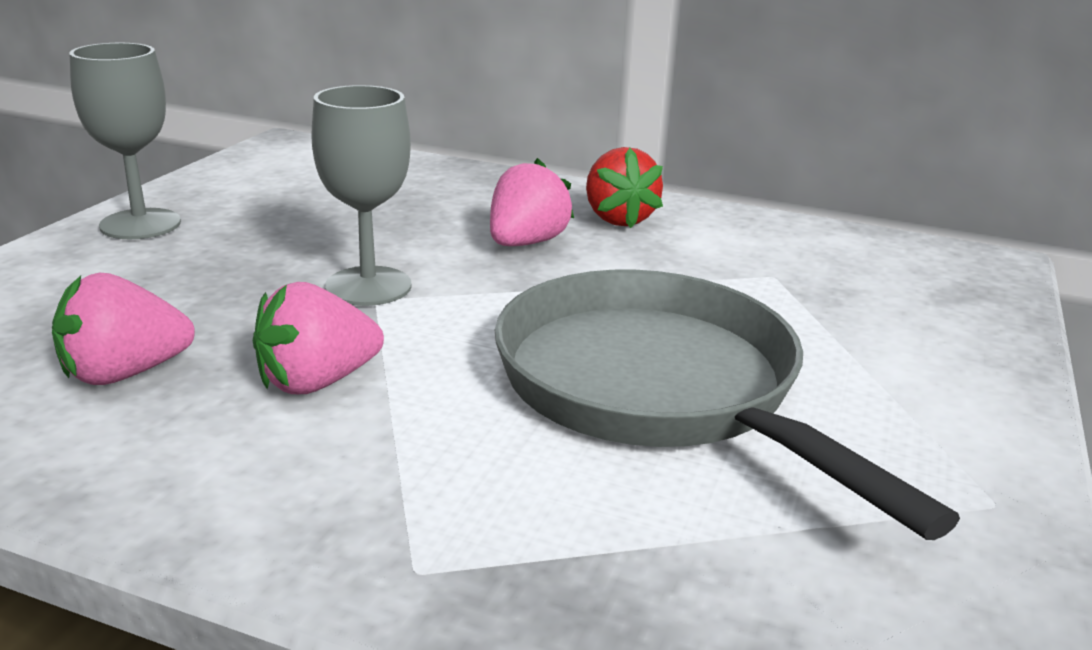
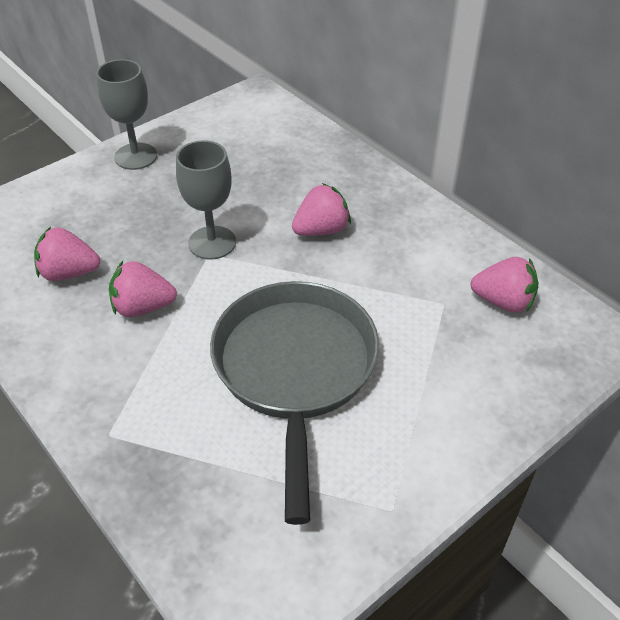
camera: 30 degrees right, 20 degrees up
red strawberry [586,147,663,228] -> none
none -> pink strawberry [470,257,538,312]

